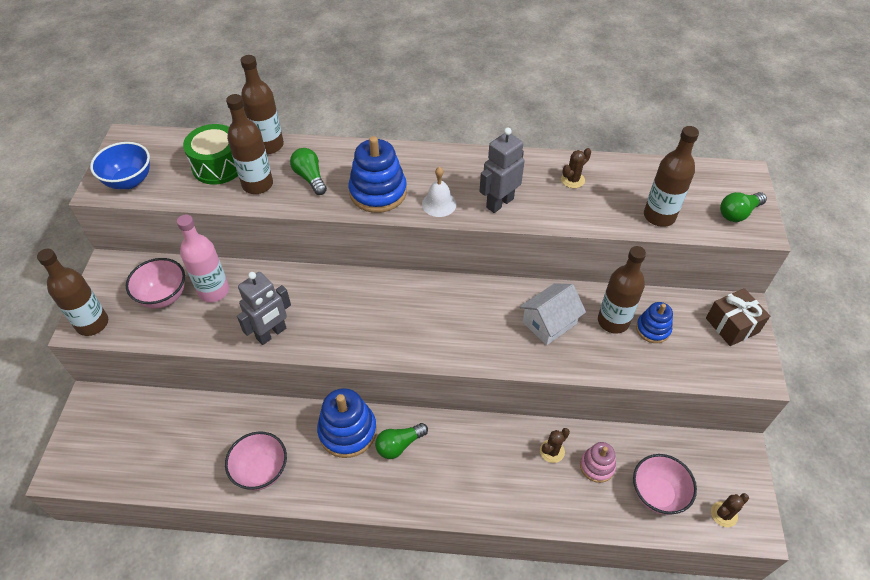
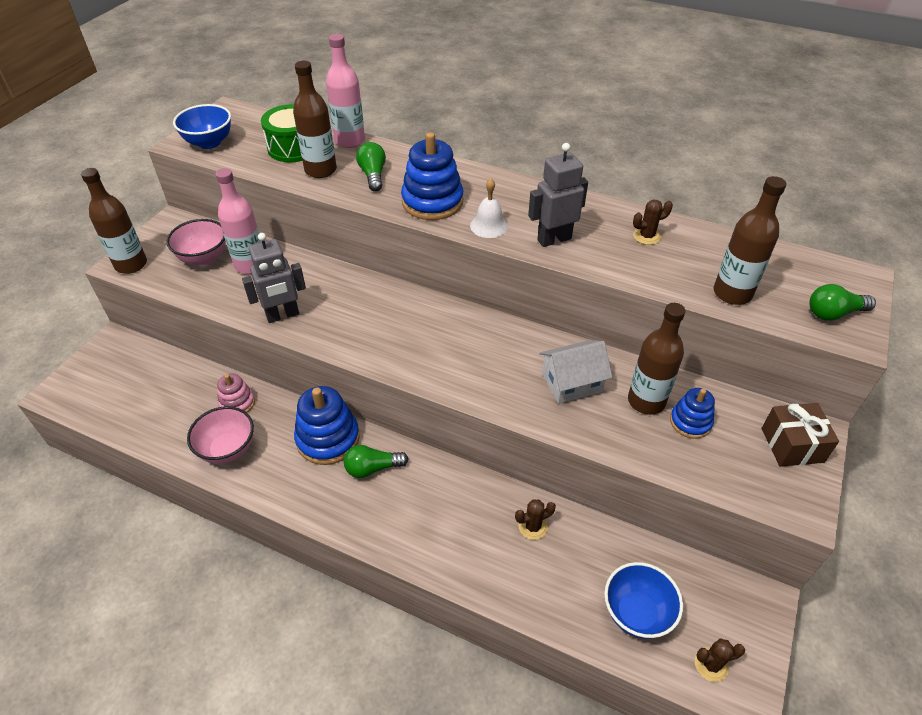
camera: 20 degrees right, 5 degrees down
brown bottle [240,55,284,154] -> pink bottle [326,34,365,148]
pink stacking toy [580,442,616,483] -> pink stacking toy moved to [217,374,255,413]
pink bowl [633,454,697,515] -> blue bowl [604,562,683,639]

